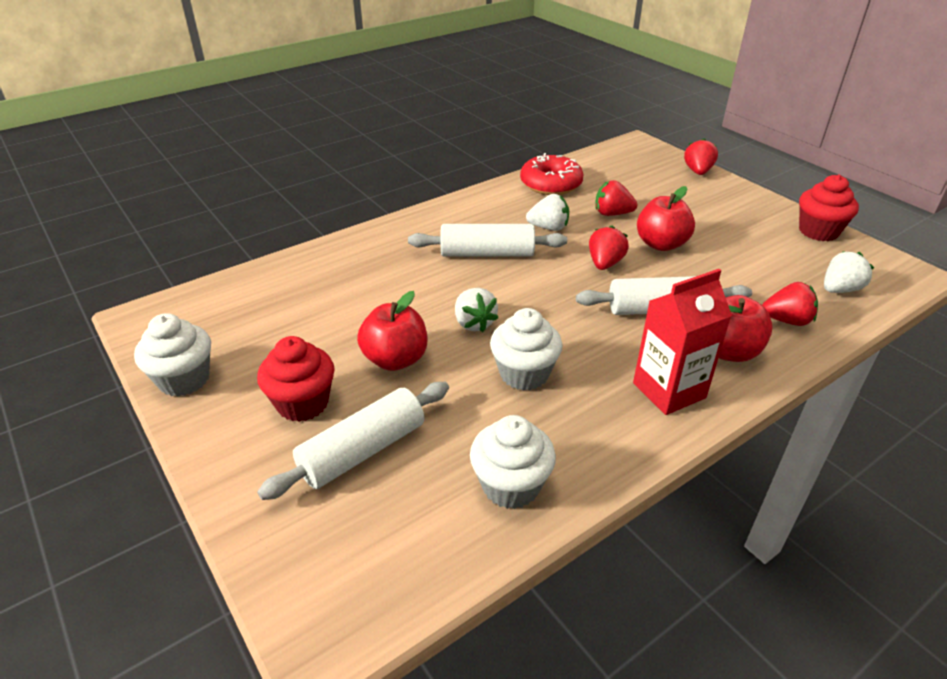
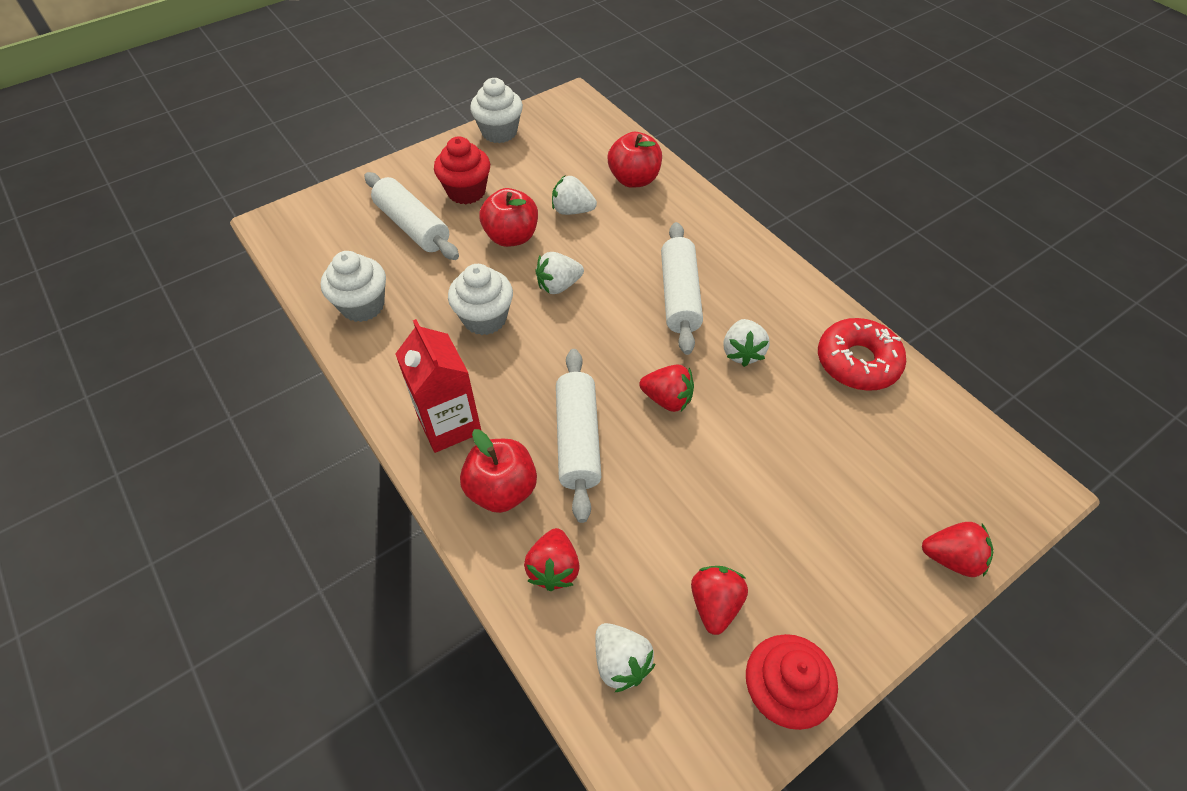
camera: 90 degrees right, 15 degrees up
red strawberry [595,180,637,216] -> red strawberry moved to [691,566,748,635]
red apple [637,186,695,251] -> red apple moved to [608,132,662,188]
none -> white strawberry [552,176,597,215]

